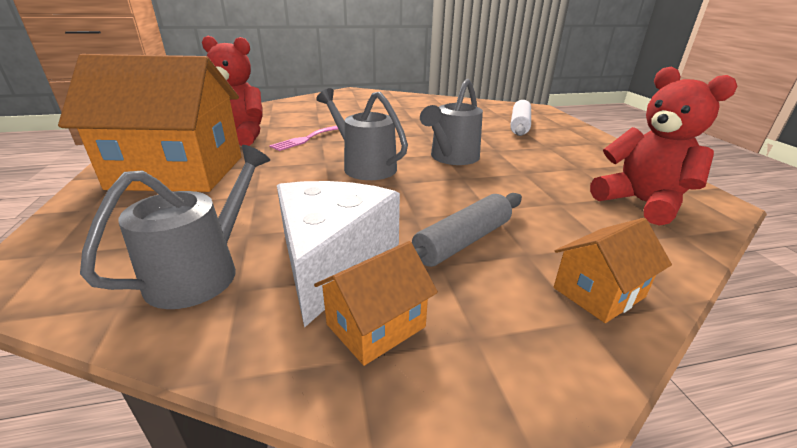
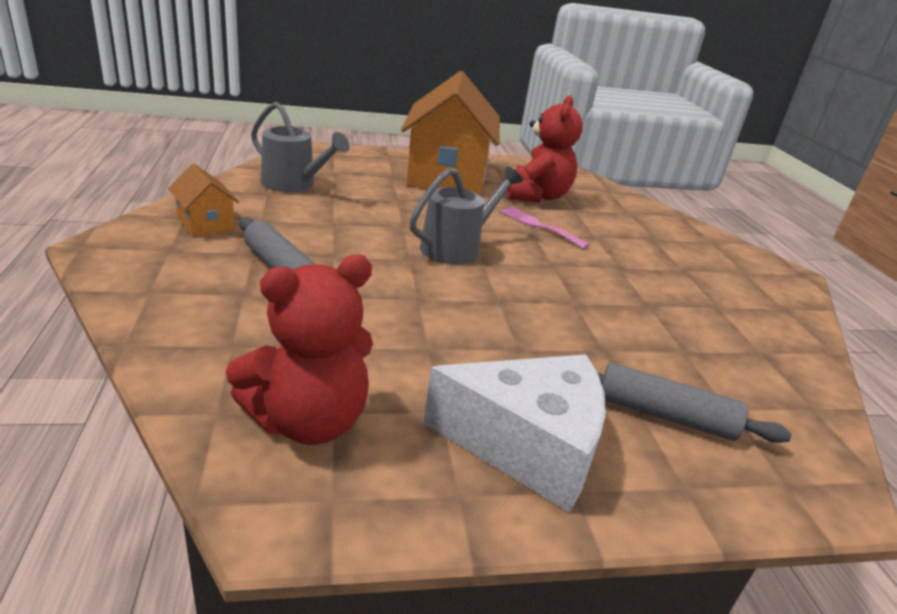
camera: 90 degrees right, 0 degrees up
white cheese [277,181,400,328] -> white cheese moved to [423,354,606,513]
grey watering can [420,79,483,165] -> none
white rolling pin [510,100,531,136] -> grey rolling pin [597,362,792,443]
orange house [554,218,672,323] -> none

